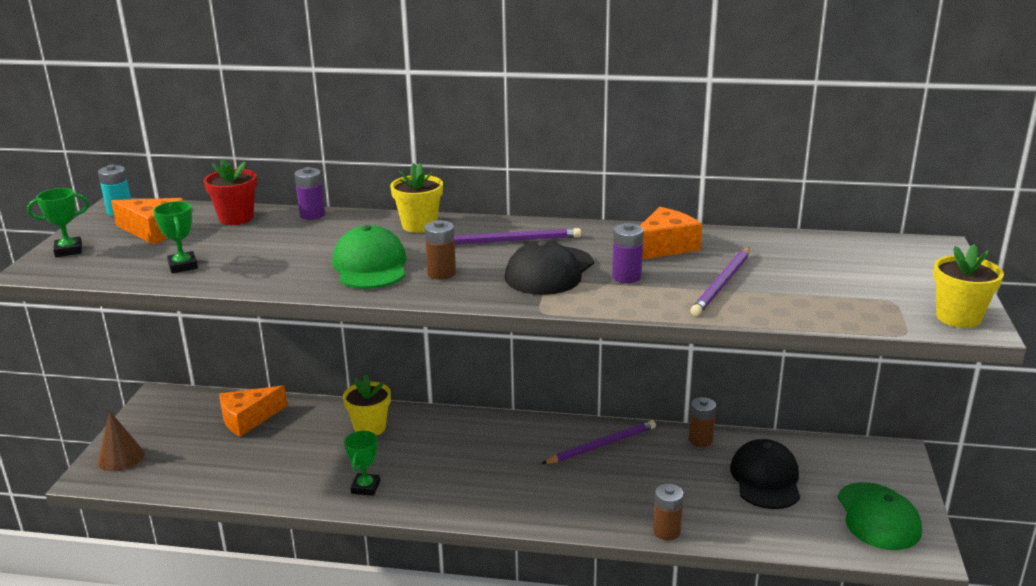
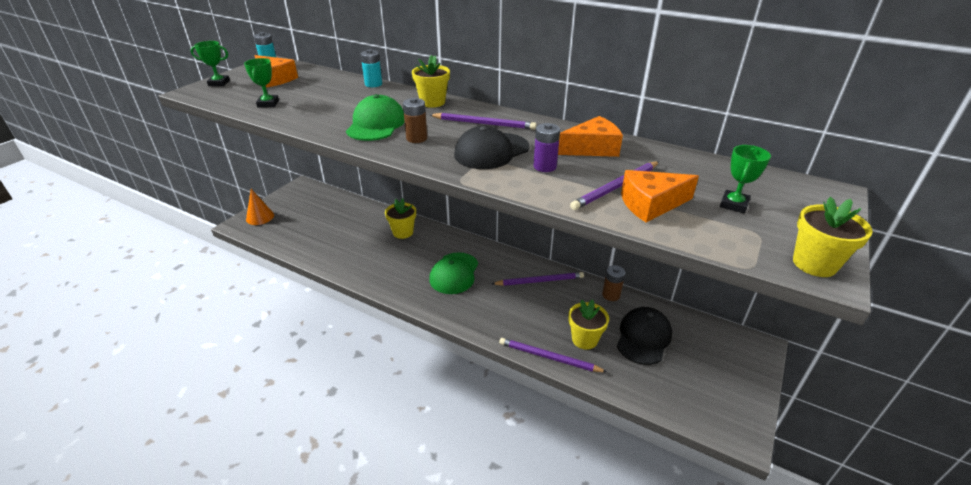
camera: 20 degrees right, 10 degrees up
brown cone [97,411,144,472] -> orange cone [246,189,274,225]
red flower pot [204,158,257,225] -> none
orange cheese [219,386,287,437] -> orange cheese moved to [621,170,699,223]
purple battery [295,167,325,220] -> turquoise battery [361,49,382,87]
green trophy [344,431,380,496] -> green trophy moved to [720,145,771,214]
brown battery [653,484,684,540] -> purple pencil [499,338,607,372]
green cap [837,482,922,550] -> green cap moved to [429,252,478,294]
none -> yellow flower pot [569,299,609,350]

